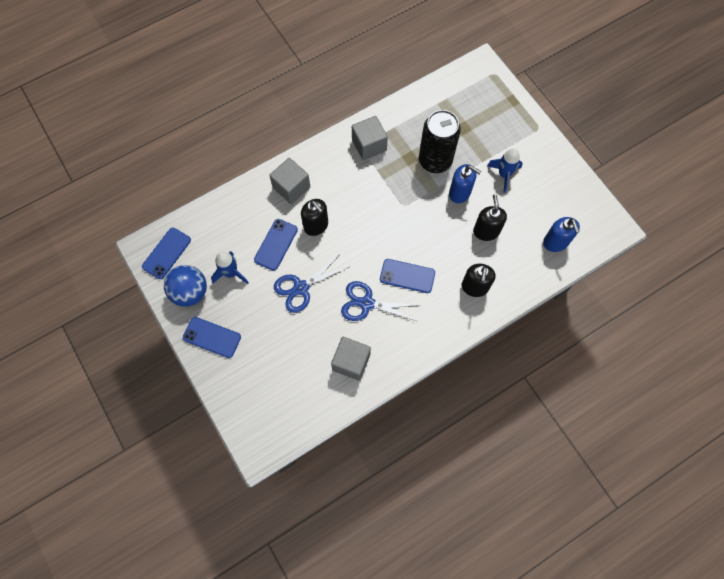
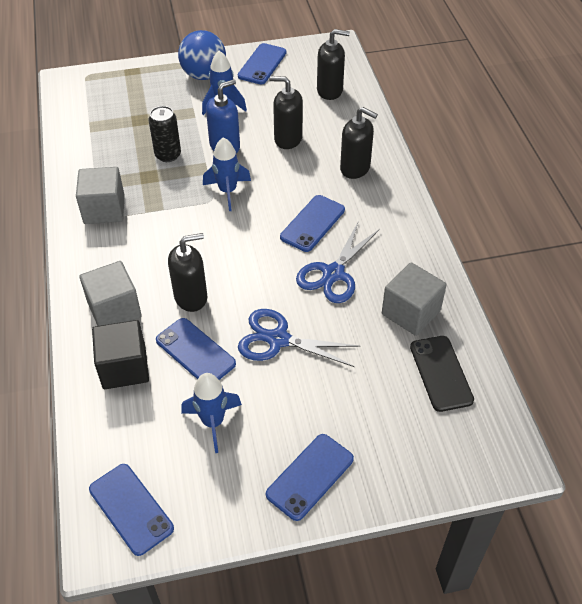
camera: 70 degrees left, 20 degrees down
blue ball [164,265,207,307] -> blue ball moved to [178,30,226,80]
blue scissors [274,254,349,313] -> blue scissors turned 120 degrees clockwise [238,309,360,367]
black can [419,110,461,173] -> black can [149,106,181,162], size x0.57
blue soap dispenser [543,217,580,252] -> black soap dispenser [317,29,350,100]
none -> black cube [92,320,149,389]
none -> blue rocket [203,137,251,211]
none -> blue phone [238,43,286,84]
none -> black phone [410,336,474,412]

